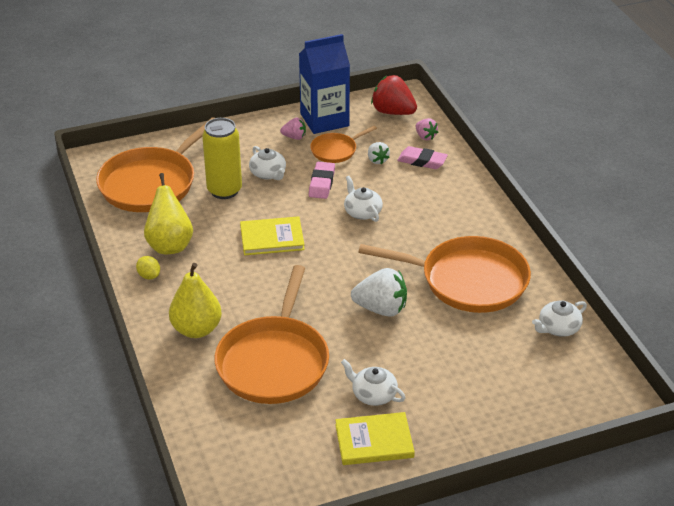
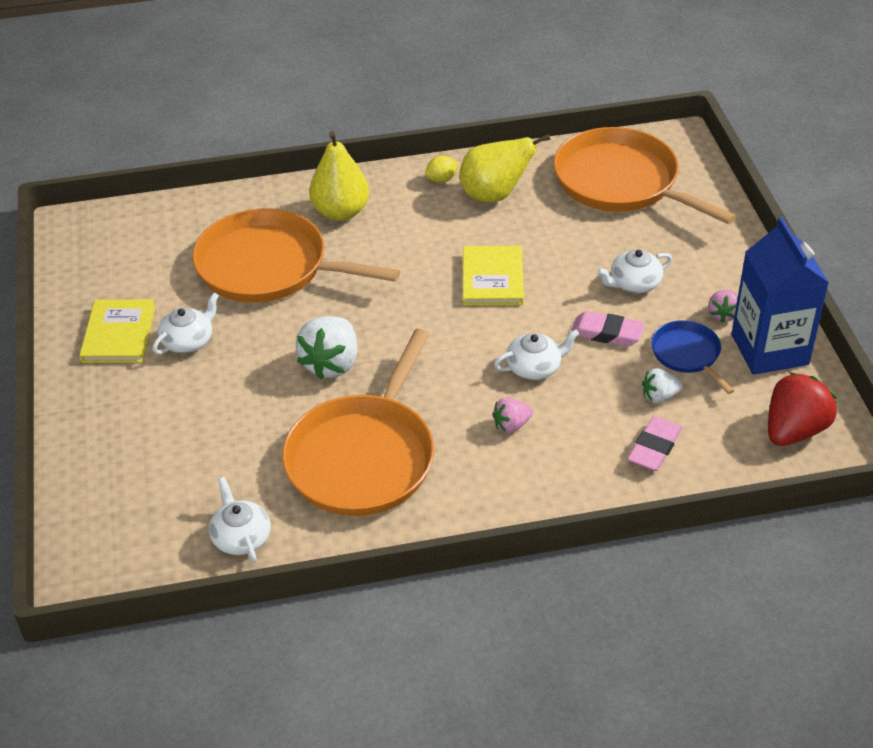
camera: 100 degrees right, 5 degrees up
yellow can [202,118,242,199] -> none
orange pan [310,126,377,163] -> blue pan [651,320,734,394]
pink strawberry [415,118,438,140] -> pink strawberry moved to [492,398,533,433]

